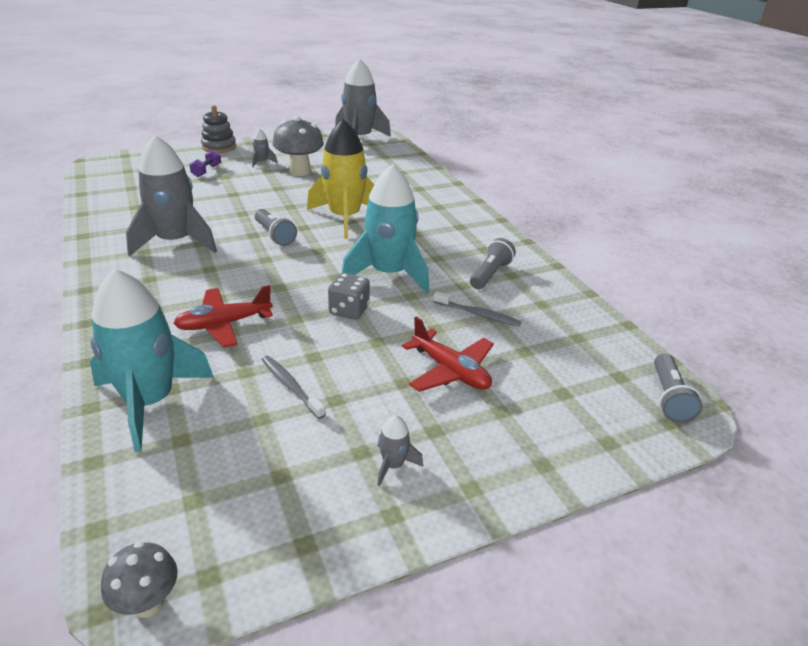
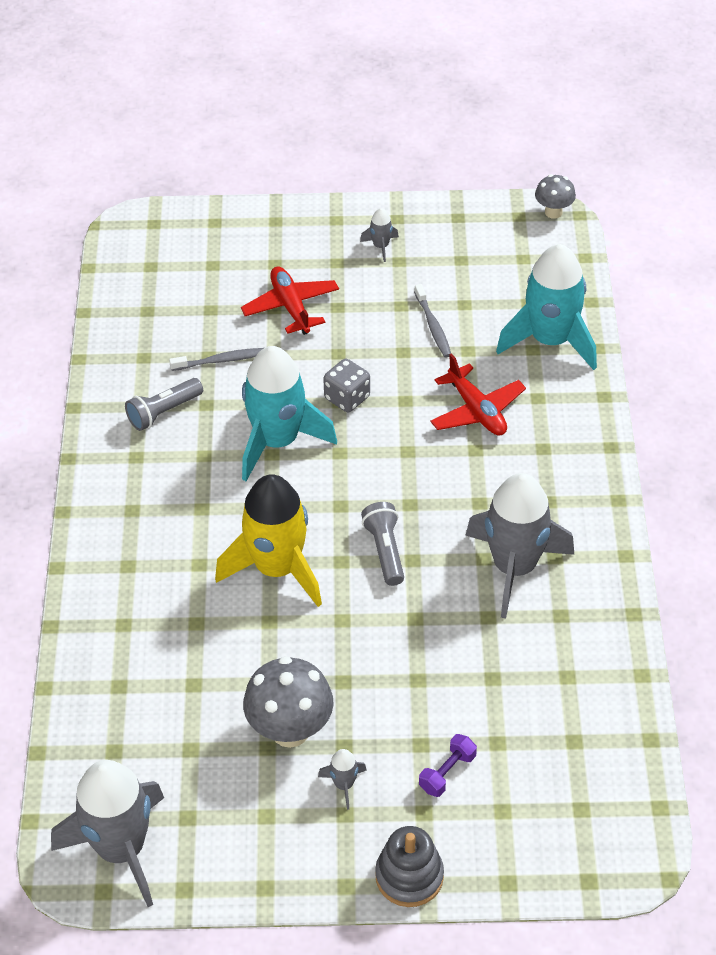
camera: 155 degrees left, 15 degrees up
red plane [173,285,273,347] -> red plane turned 60 degrees clockwise [430,353,526,436]
grey toothbrush [433,291,521,327] -> grey toothbrush turned 120 degrees clockwise [169,348,264,371]
grey flashlight [654,353,703,423] -> none

